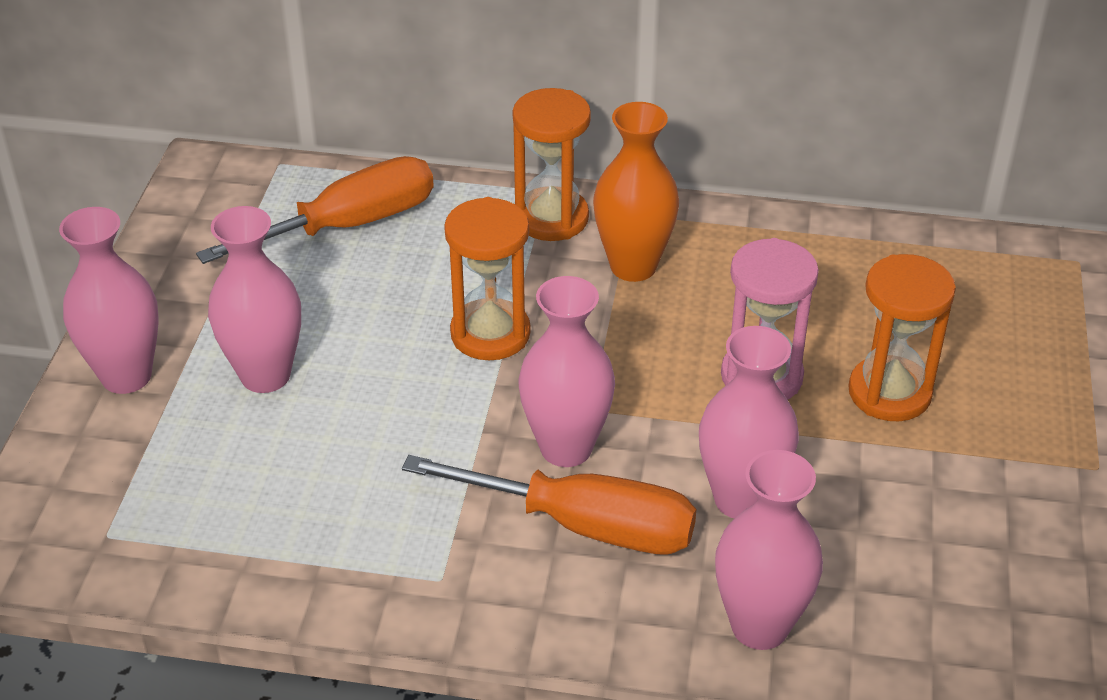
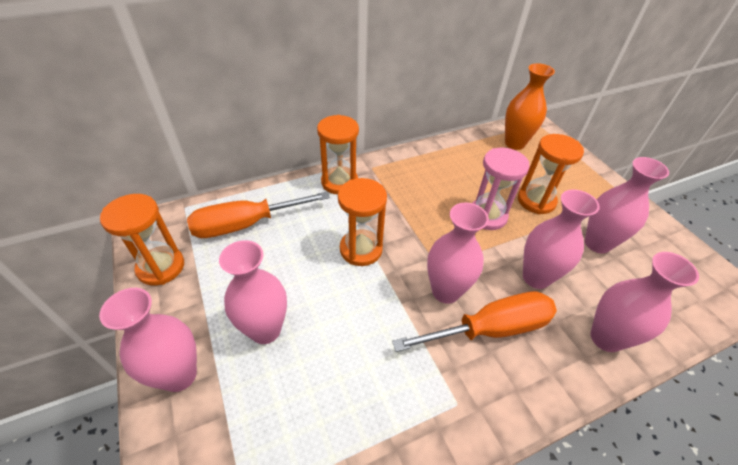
camera: 35 degrees left, 5 degrees up
orange screwdriver [196,156,434,264] -> orange screwdriver turned 135 degrees counterclockwise [187,192,330,238]
orange vase [593,102,679,282] -> orange vase moved to [505,63,555,150]
none -> orange hourglass [100,194,184,285]
none -> pink vase [585,157,669,254]

